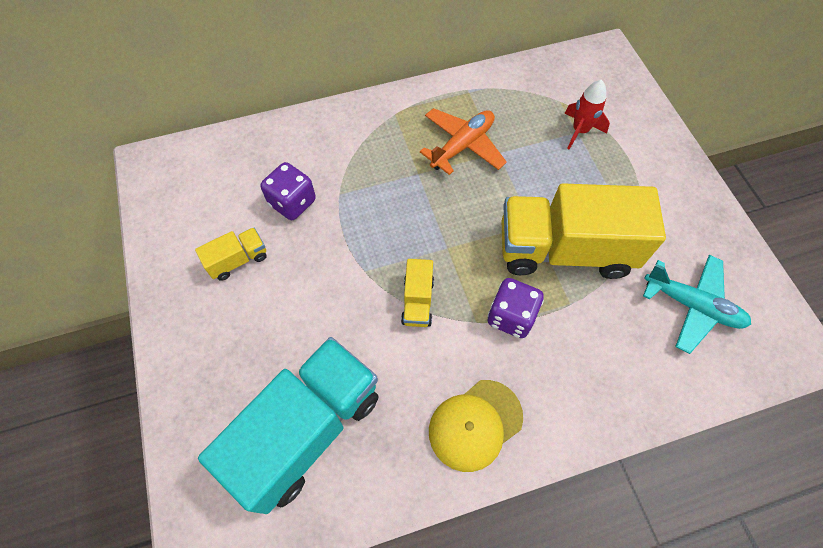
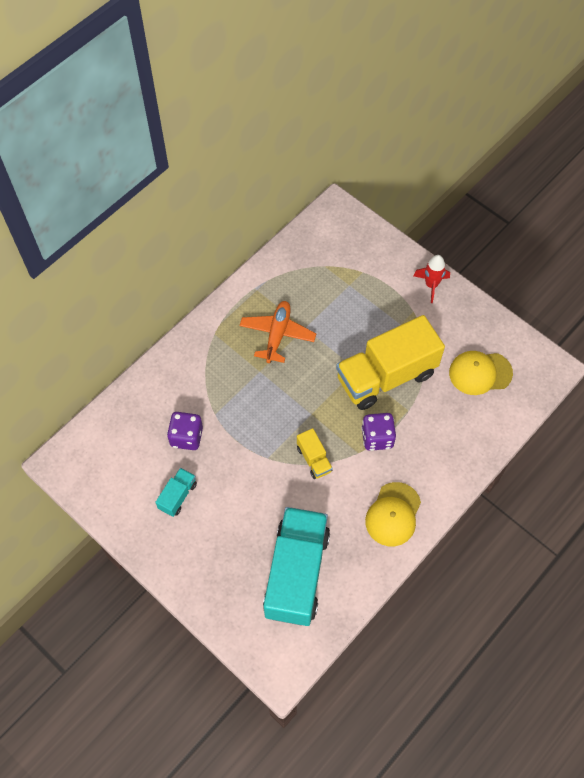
camera: 30 degrees left, 0 degrees up
yellow truck [195,228,267,281] -> turquoise truck [155,468,197,517]
red rocket [564,80,610,149] -> red rocket moved to [413,255,450,303]
turquoise plane [643,255,751,354] -> yellow cap [449,351,513,395]

